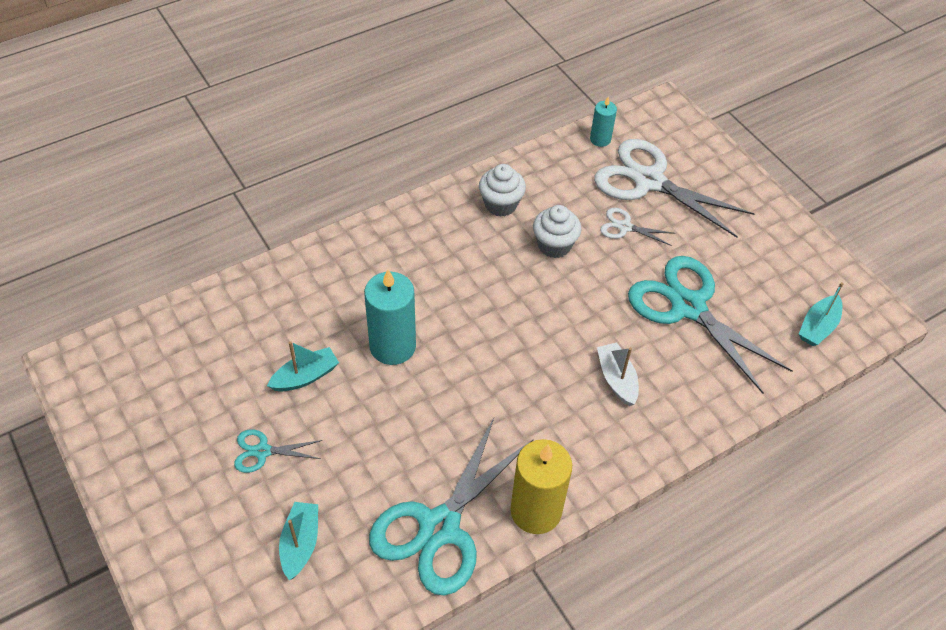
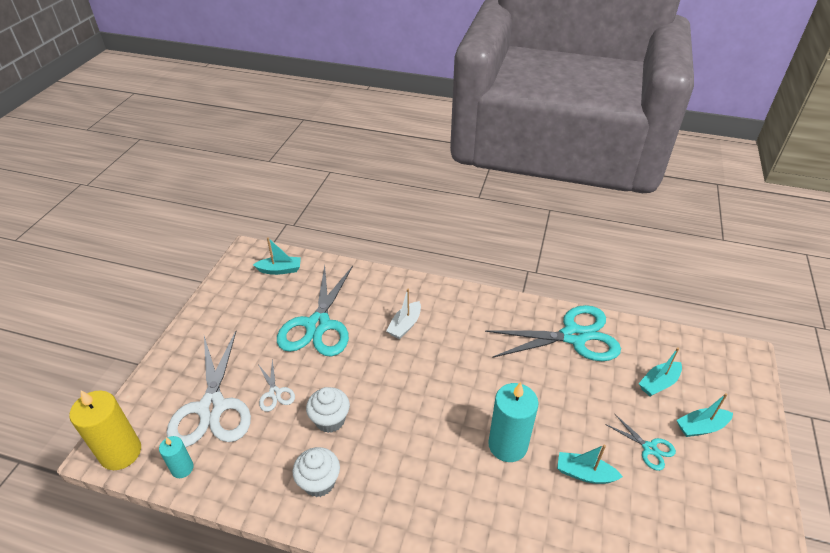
camera: 130 degrees left, 10 degrees down
yellow candle [510,439,572,534] -> yellow candle moved to [69,390,141,470]
none -> turquoise boat [677,393,733,437]

